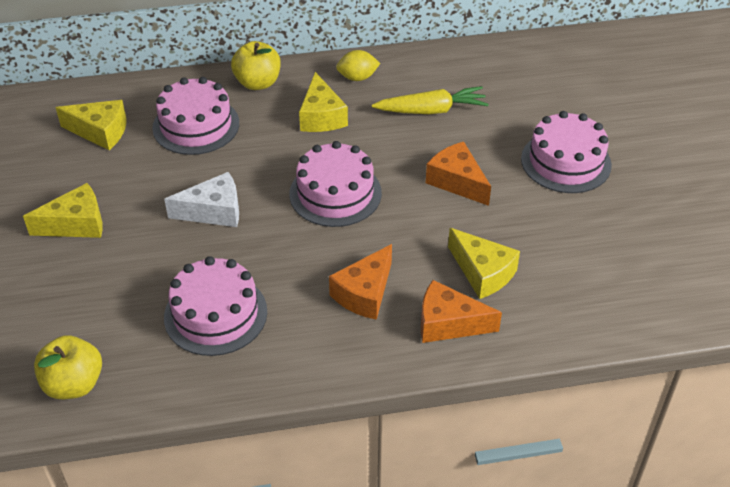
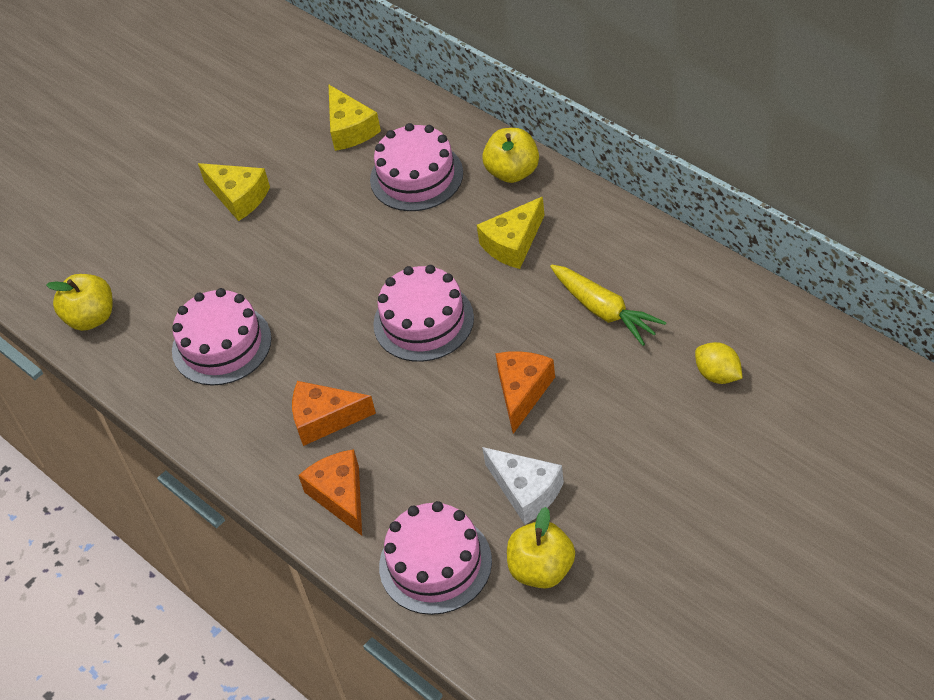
camera: 60 degrees right, 5 degrees up
white cheese [164,172,239,227] -> white cheese moved to [482,447,564,524]
yellow lemon [336,50,380,81] -> yellow lemon moved to [695,342,742,384]
yellow cheese [448,228,520,299] -> none
pink cake [521,111,612,193] -> pink cake moved to [379,501,492,615]
none -> yellow apple [507,507,575,588]

